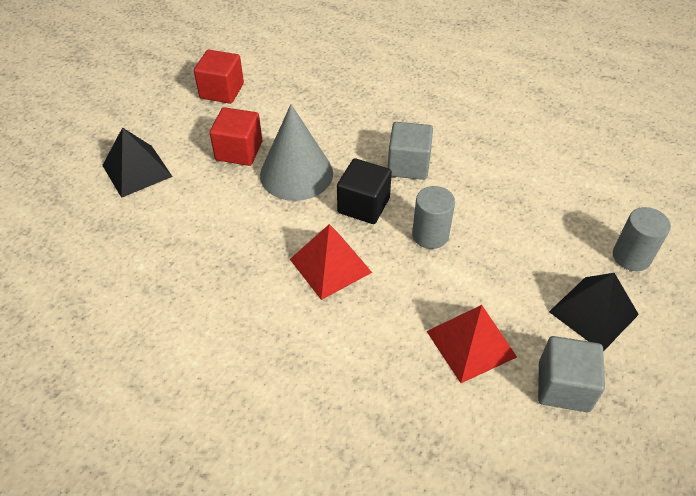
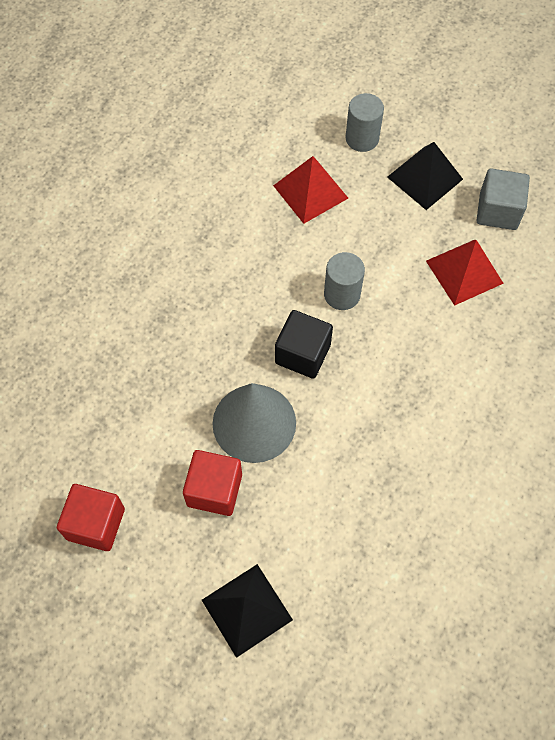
camera: 90 degrees left, 15 degrees up
red pyramid [290,224,372,300] -> red pyramid moved to [273,156,348,224]
grey cube [388,122,433,180] -> none

